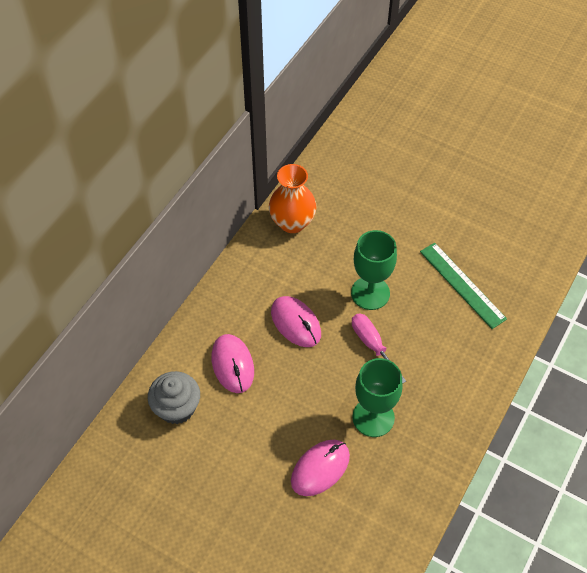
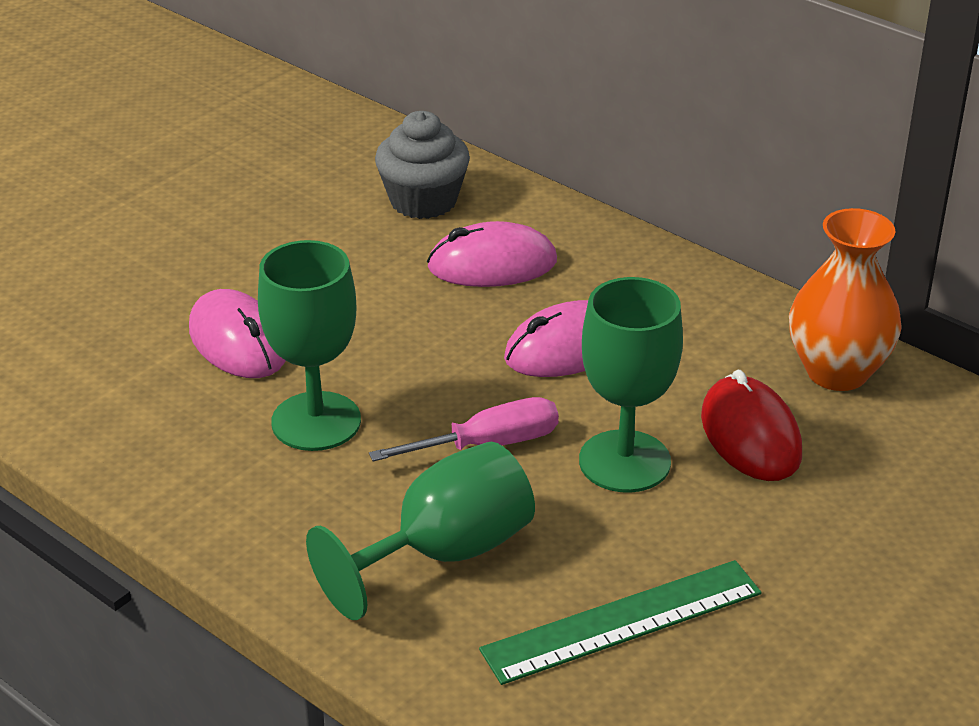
camera: 100 degrees right, 20 degrees down
none -> green goblet [306,442,535,620]
none -> red mouse [701,370,802,481]

